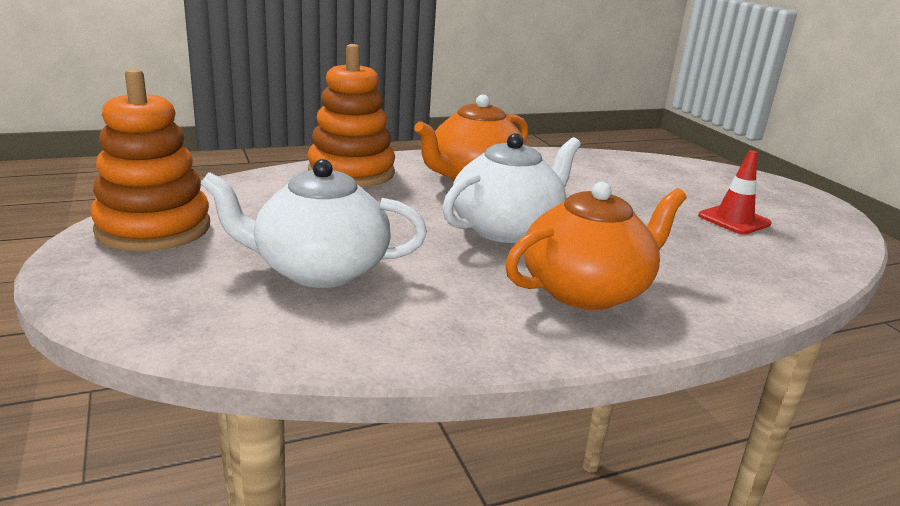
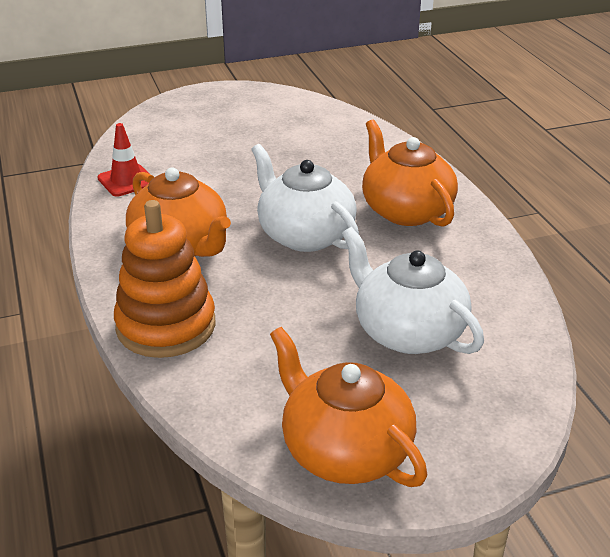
camera: 85 degrees left, 10 degrees up
orange stacking toy [90,68,210,251] -> orange teapot [270,327,427,487]
white teapot [200,159,427,288] -> white teapot turned 135 degrees clockwise [342,227,484,354]
red traffic cone [698,150,771,235] -> red traffic cone moved to [98,123,149,196]

